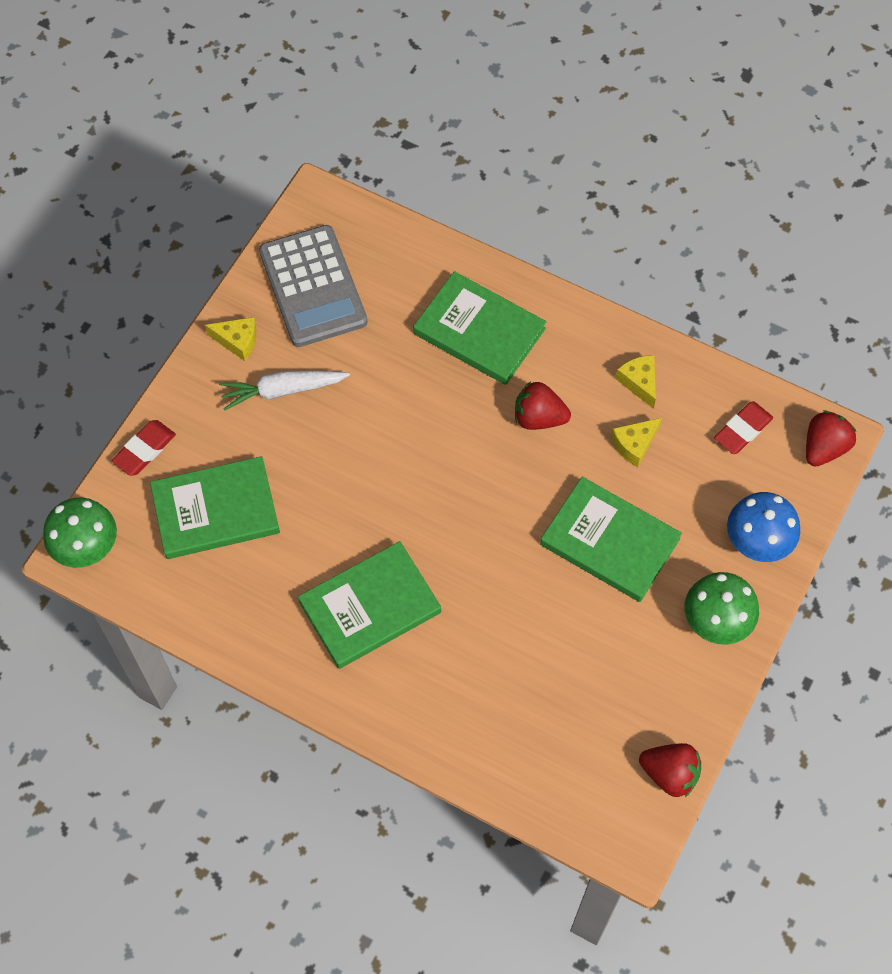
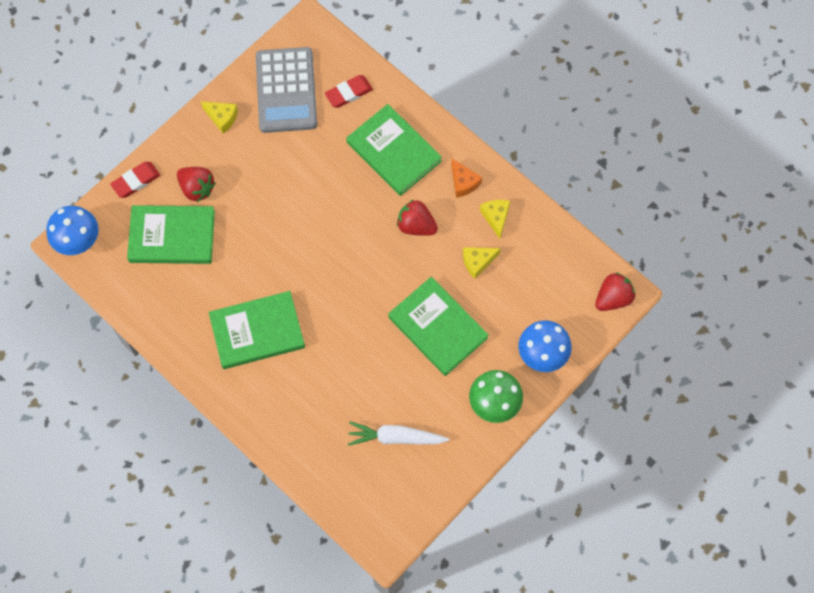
camera: 15 degrees right, 5 degrees up
green mushroom [43,497,117,568] -> blue mushroom [46,206,99,255]
white carrot [219,371,350,411] -> white carrot moved to [348,422,449,446]
red strawberry [639,743,701,797] -> red strawberry moved to [177,167,216,202]
red eraser [714,401,773,454] -> red eraser moved to [325,75,373,108]
none -> orange cheese [451,159,482,198]

